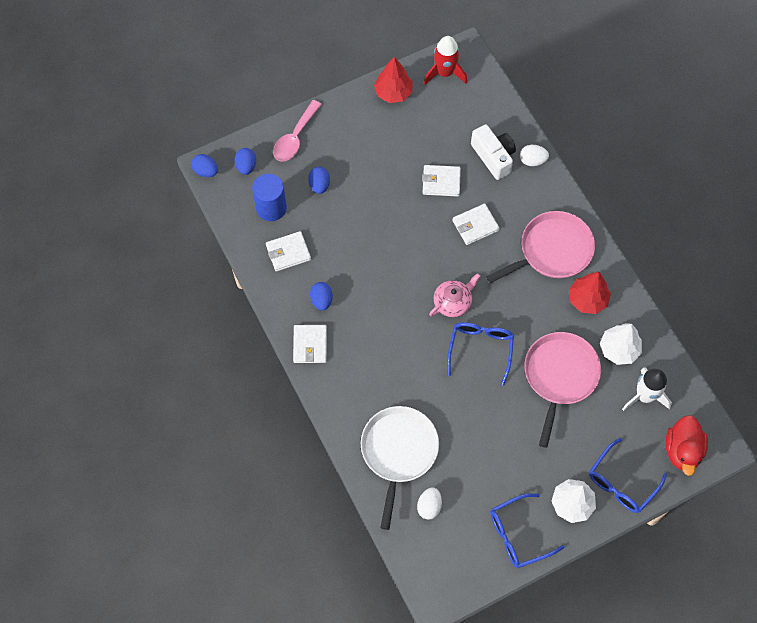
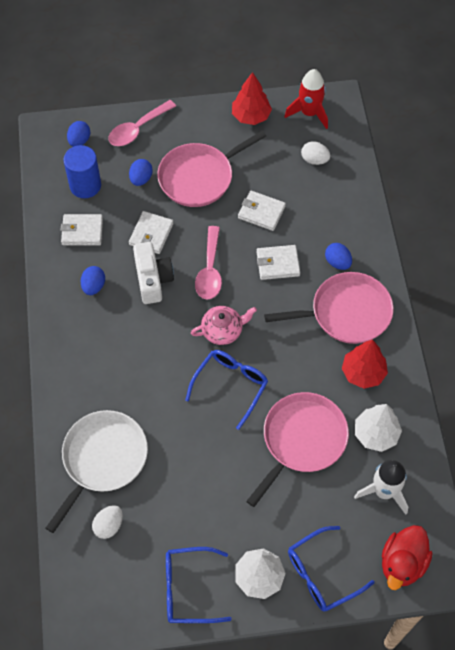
camera: 20 degrees right, 5 degrees down
blue egg [191,154,218,177] -> blue egg moved to [325,243,352,270]
white wallet [293,325,327,363] -> white wallet moved to [129,211,173,254]
white camera [471,124,516,180] -> white camera moved to [133,242,174,304]
white egg [520,145,549,166] -> white egg moved to [301,141,330,165]
none -> pink pan [157,131,266,207]
none -> pink spoon [195,226,222,299]

